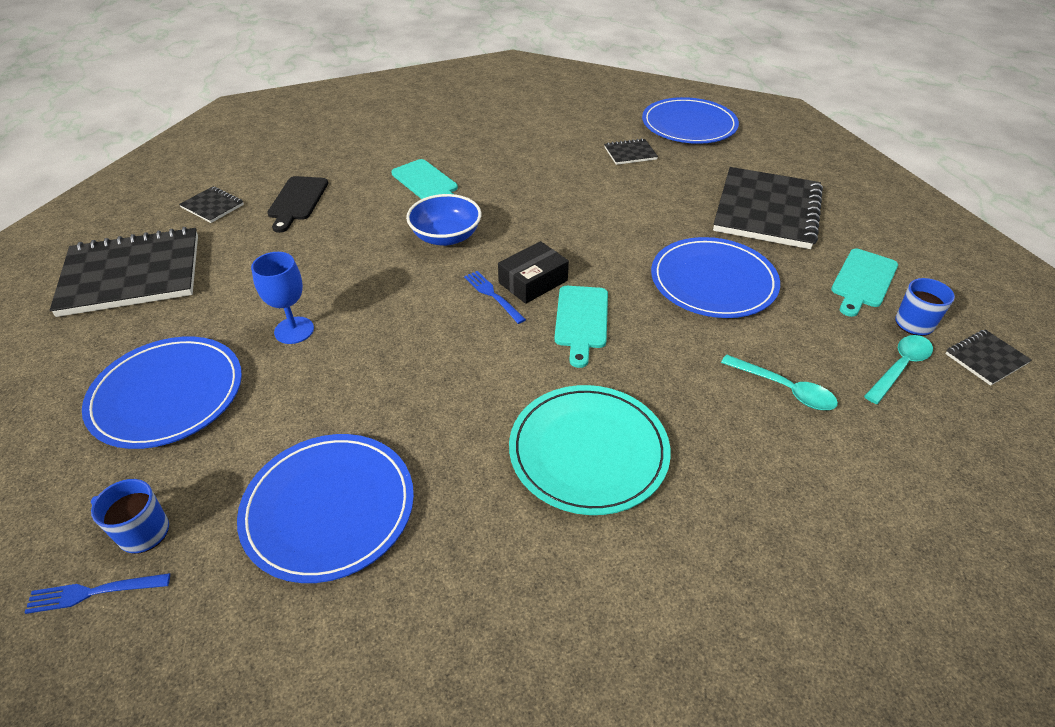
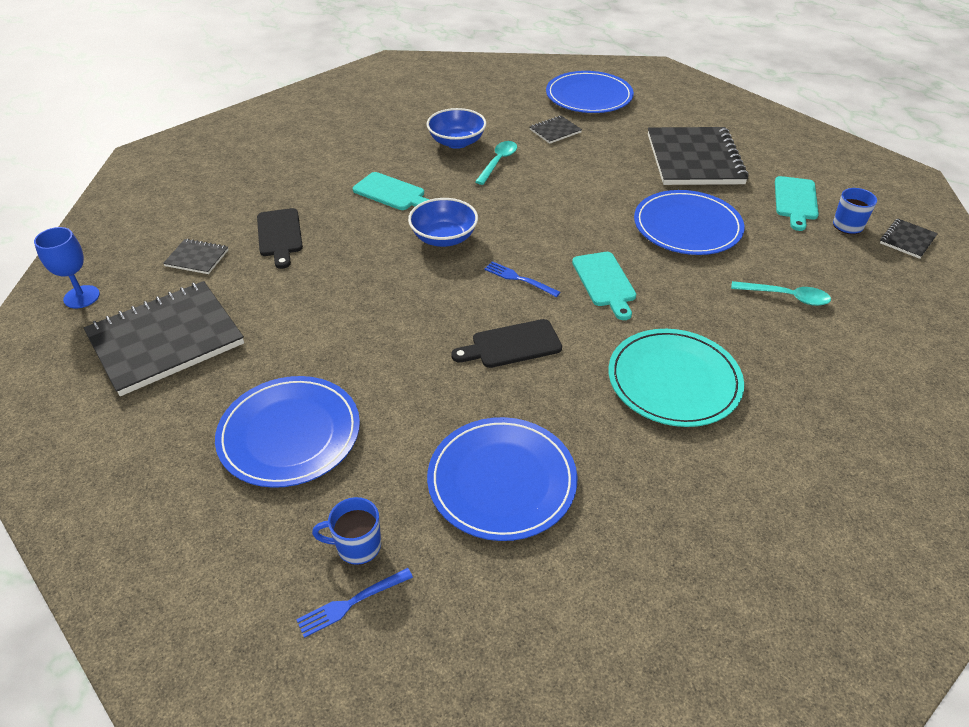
camera: 20 degrees left, 0 degrees up
blue goblet [251,252,314,344] -> blue goblet moved to [34,227,100,308]
black box [498,241,569,304] -> none
turquoise spoon [864,335,933,404] -> turquoise spoon moved to [475,141,517,185]
none -> blue bowl [427,108,486,149]
none -> black cutting board [451,319,562,368]

